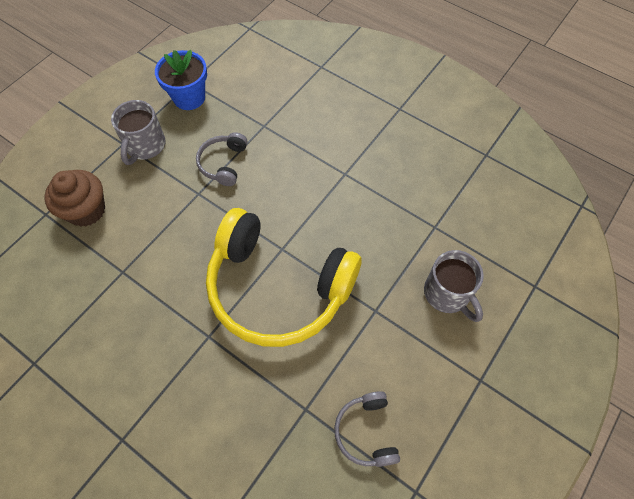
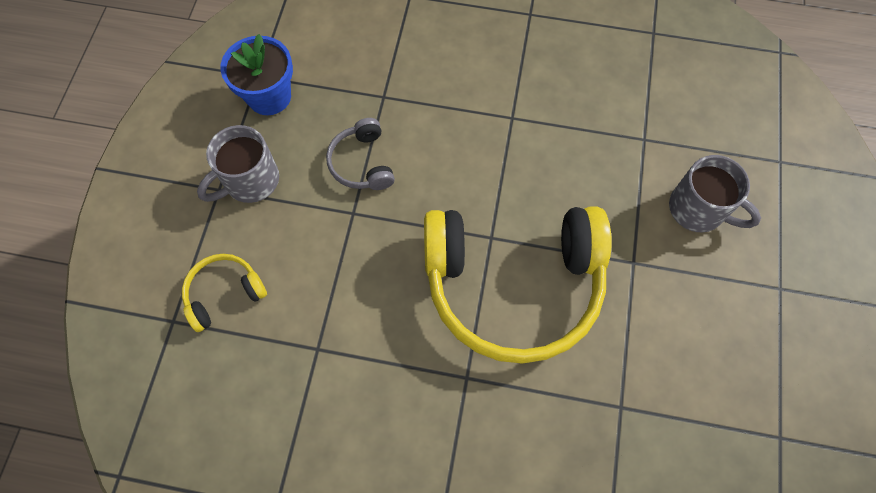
camera: 25 degrees left, 5 degrees up
brown cupcake [44,170,105,227] -> yellow headphones [182,254,267,332]
grey mug [111,100,165,165] -> grey mug turned 60 degrees clockwise [197,125,279,203]
grey headphones [334,391,400,467] -> none

